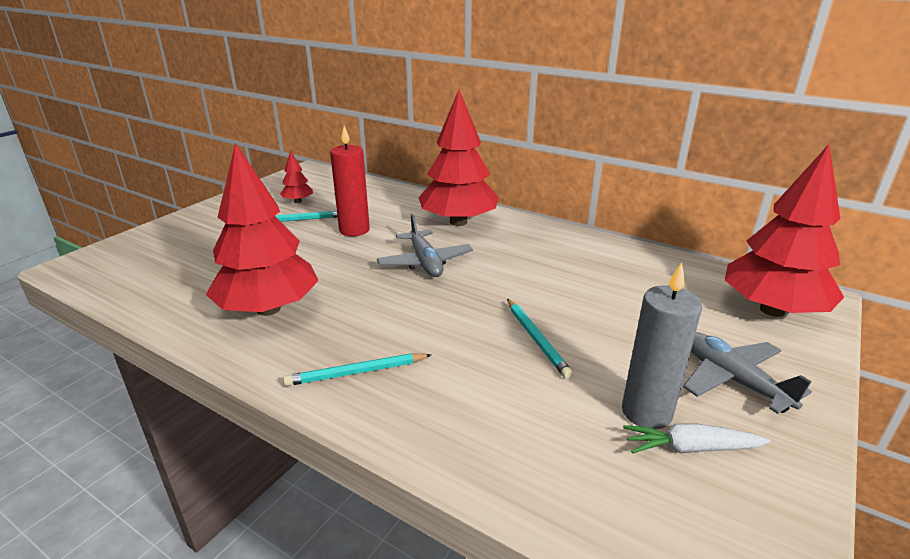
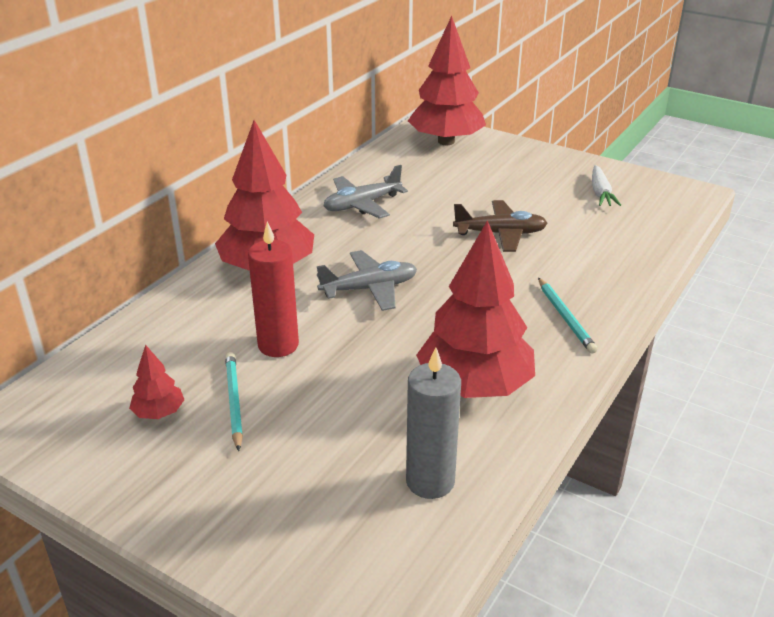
camera: 90 degrees left, 5 degrees up
turquoise pencil [507,299,573,379] -> brown plane [453,200,548,252]
grey candle [622,262,702,429] -> grey candle moved to [406,347,461,499]
grey plane [683,332,812,414] -> grey plane moved to [324,165,408,219]

